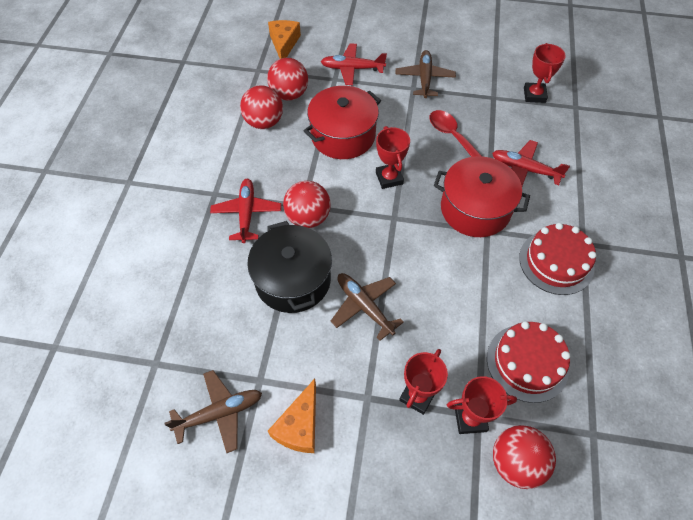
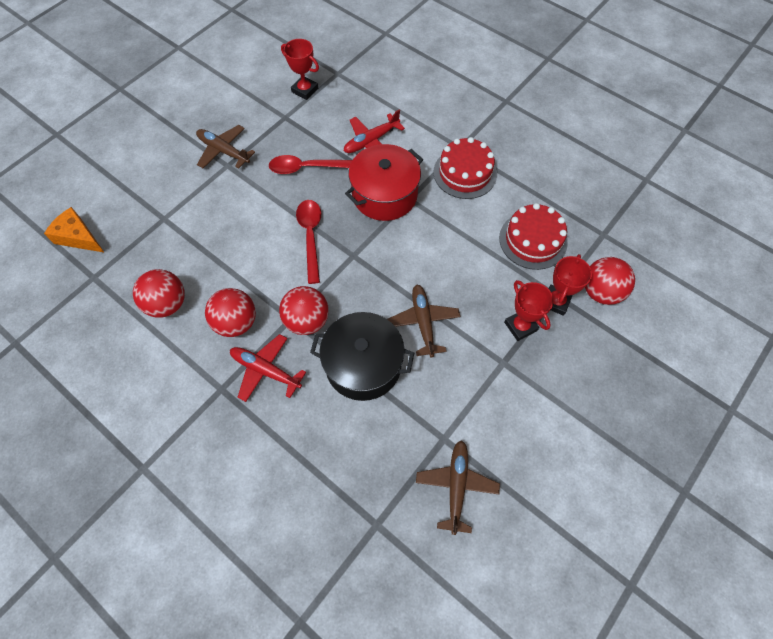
camera: 60 degrees left, 5 degrees up
red ball [267,58,308,100] -> red ball moved to [205,288,256,337]
orange cheese [268,379,316,453] -> none
red pot [304,86,381,159] -> none
red plane [321,43,387,85] -> none
brown plane [331,273,404,341] -> brown plane turned 90 degrees clockwise [387,285,461,358]
red trophy [376,126,410,189] -> red spoon [296,200,321,284]

